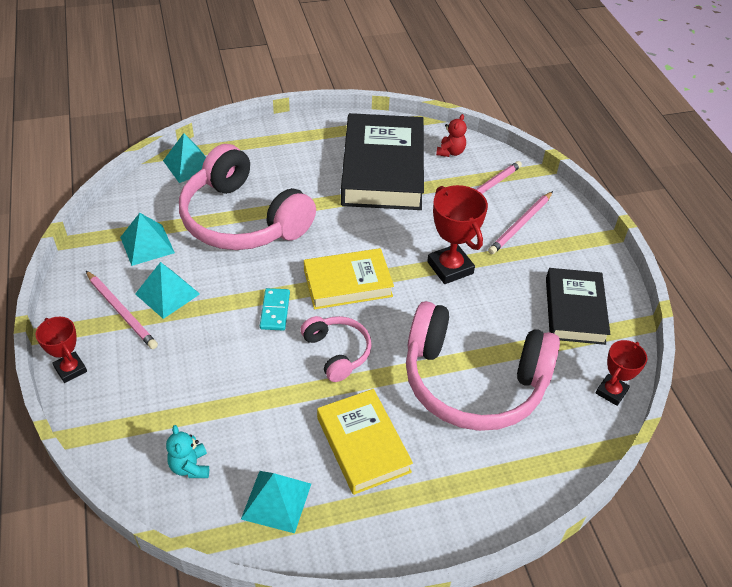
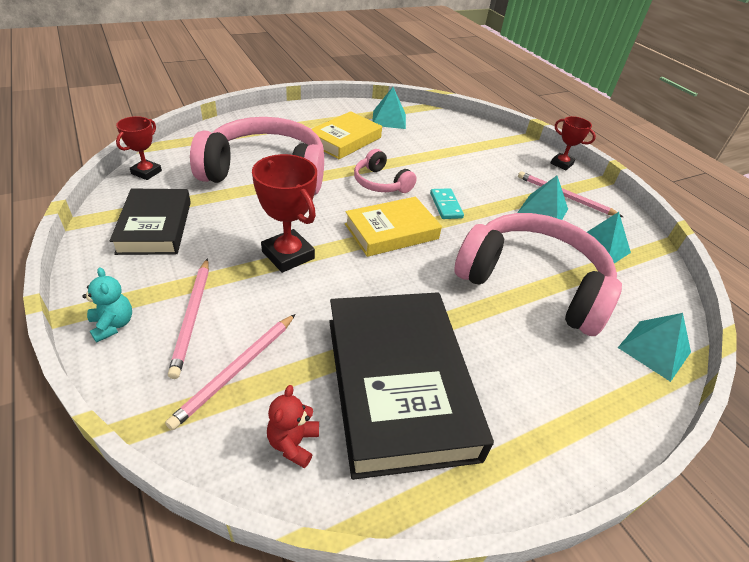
camera: 165 degrees right, 5 degrees down
turquoise teddy bear [166,425,209,478] -> turquoise teddy bear moved to [82,267,132,343]
yellow book [317,389,413,495] -> yellow book turned 75 degrees clockwise [312,111,382,159]
pink pencil [488,191,553,254] -> pink pencil turned 150 degrees clockwise [168,258,209,379]

